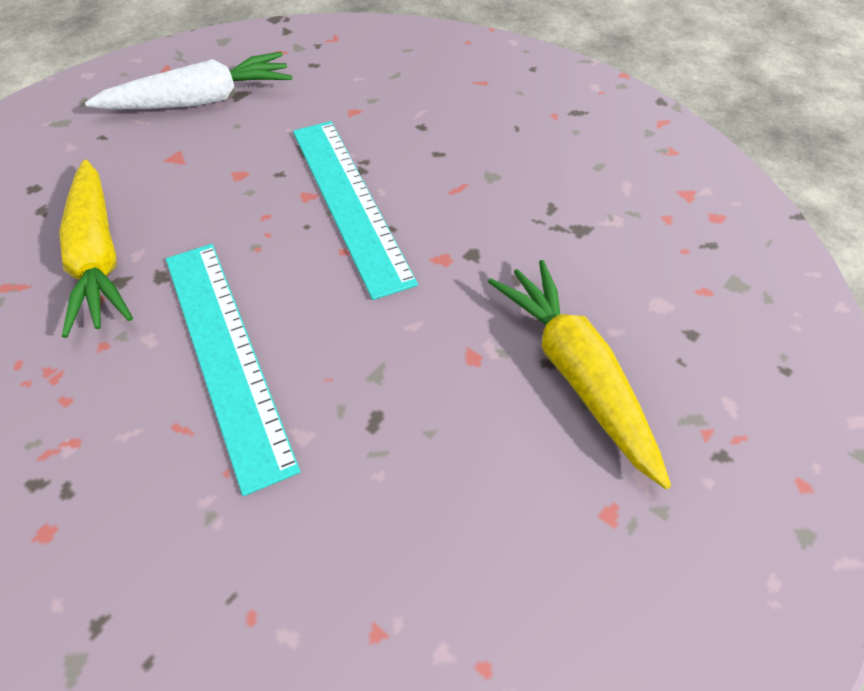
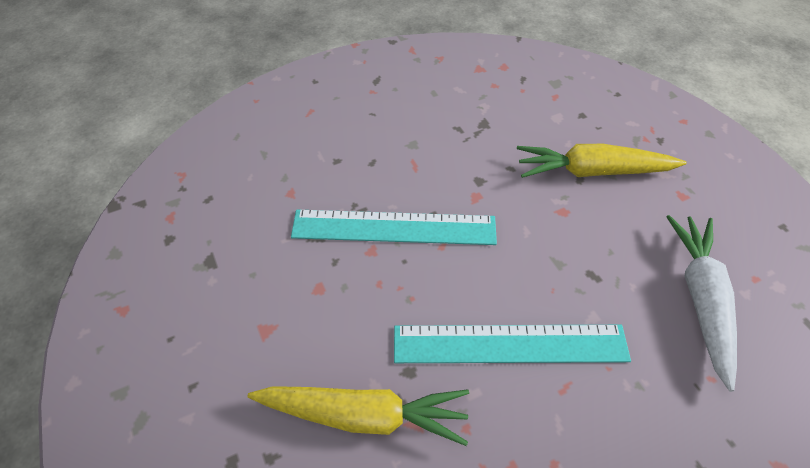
camera: 65 degrees left, 0 degrees up
white carrot [85,52,292,110] -> white carrot moved to [667,215,737,392]

